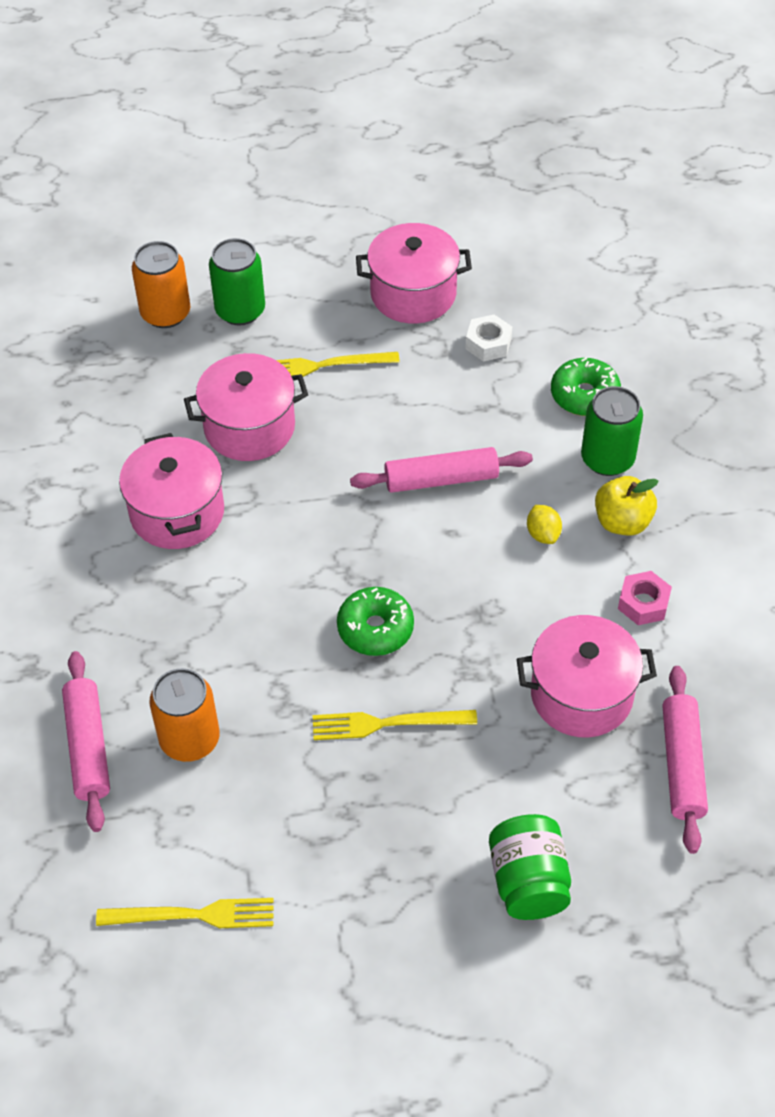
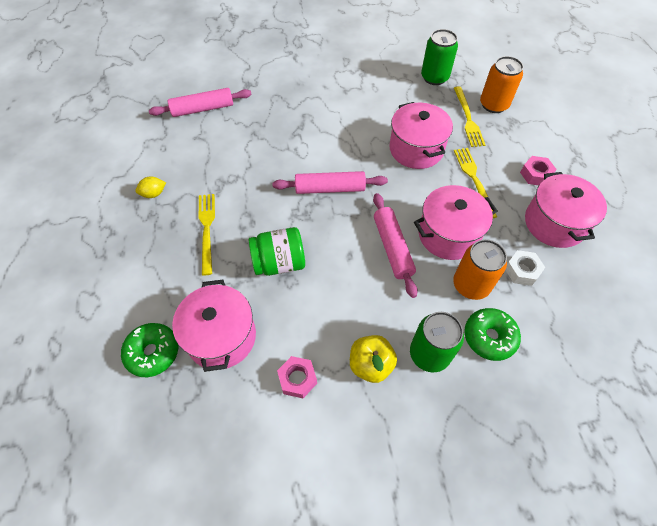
camera: 85 degrees right, 5 degrees up
yellow fork [96,898,274,928] -> yellow fork moved to [454,86,485,147]
pink pot [119,433,224,549] -> pink pot moved to [414,185,498,260]
orange can [149,668,220,762] -> orange can moved to [453,239,507,300]
green can [209,238,265,325] -> green can moved to [421,29,458,85]
green donut [337,587,414,656] -> green donut moved to [121,323,179,377]
green jar [489,814,571,920] -> green jar moved to [249,227,305,276]
yellow lemon [527,505,562,544] -> yellow lemon moved to [135,177,166,198]
pink rolling pin [662,666,708,854] -> pink rolling pin moved to [272,171,388,194]
none -> pink nut [520,156,557,185]

